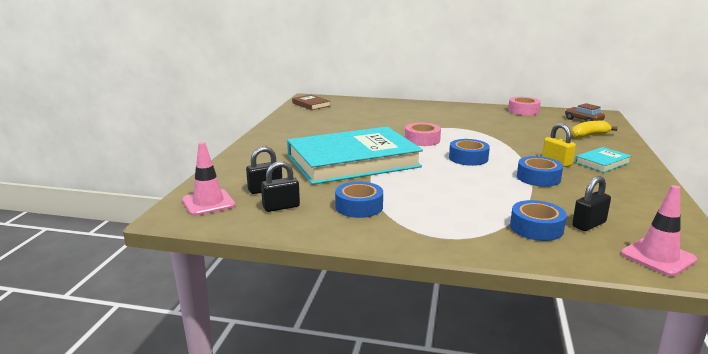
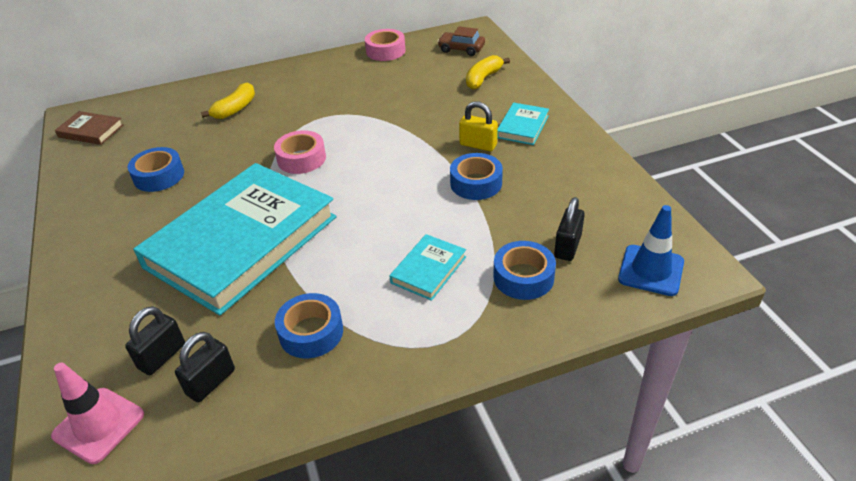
camera: 30 degrees left, 20 degrees up
blue tape [449,139,490,166] -> blue tape moved to [128,147,184,192]
pink traffic cone [621,185,697,276] -> blue traffic cone [618,205,684,296]
none -> yellow banana [201,83,255,119]
none -> turquoise book [390,234,466,301]

